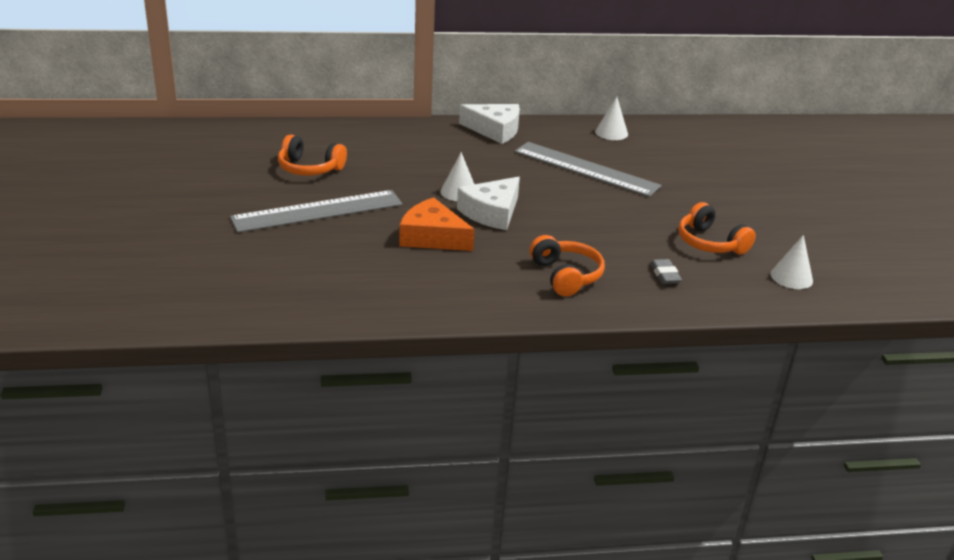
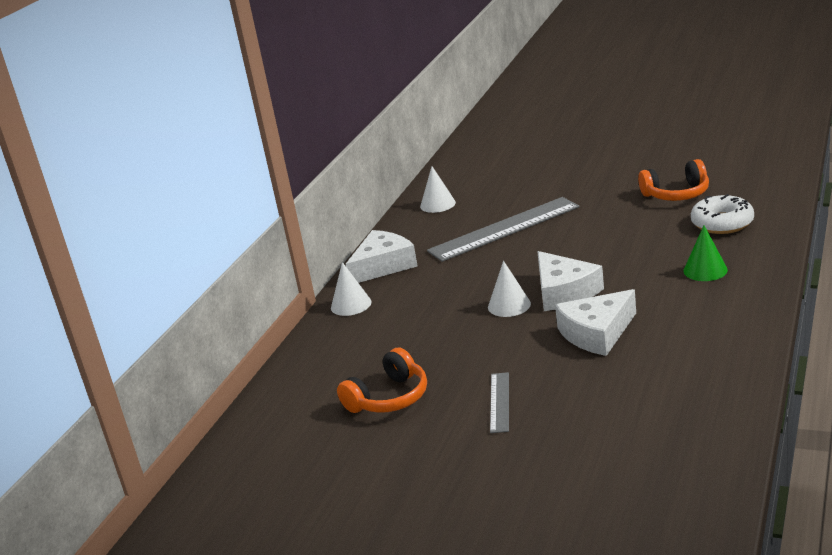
camera: 55 degrees left, 5 degrees down
grey ruler [230,190,402,233] -> grey ruler [490,372,509,433], size x0.48
orange cheese [399,197,475,251] -> white cheese [555,289,636,356]
orange headphones [529,235,605,296] -> green cone [683,226,728,281]
grey eraser [650,259,682,284] -> white donut [691,194,754,234]
white cone [771,235,813,289] -> white cone moved to [331,262,371,316]

